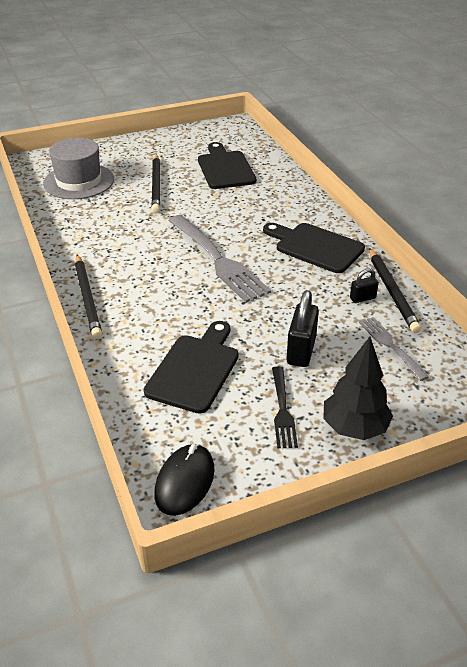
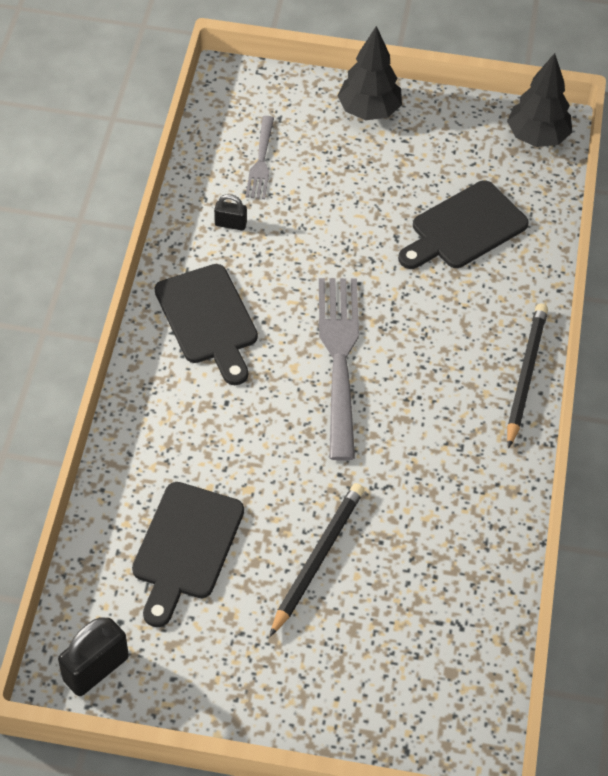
camera: 150 degrees left, 15 degrees up
grey hat [43,138,114,199] -> none
black mouse [155,444,215,516] -> black tree [507,53,572,147]
black fork [272,366,298,448] -> none
black padlock [286,290,319,367] -> black padlock moved to [58,617,129,696]
black pencil [369,248,422,333] -> none

